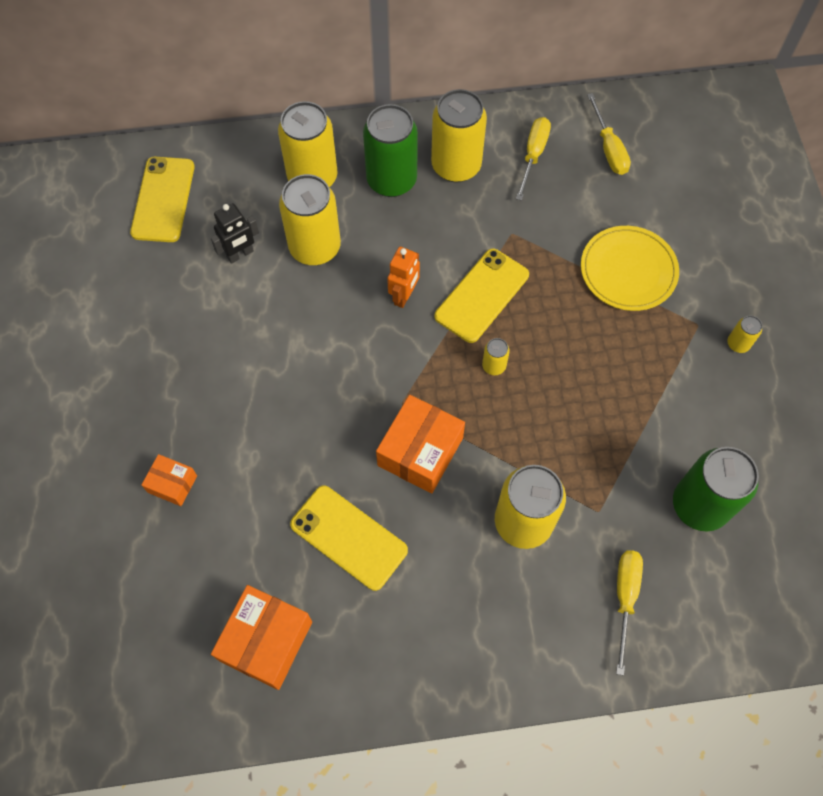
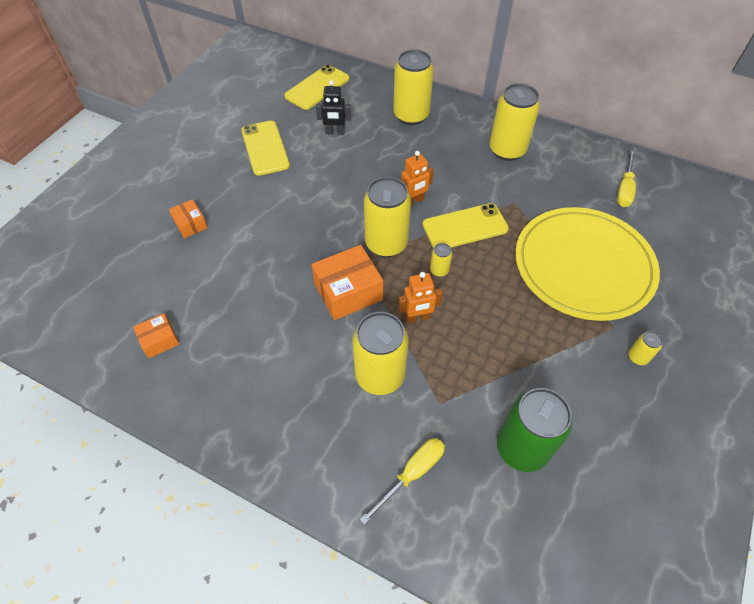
camera: 35 degrees right, 10 degrees down
orange box [211,585,312,690] -> orange box [133,313,179,358], size x0.56
yellow can [279,174,341,265] -> yellow can moved to [364,177,411,257]
yellow phone [290,485,408,591] -> yellow phone moved to [241,121,290,176]
green can [363,104,418,197] -> none
yellow screwdriver [516,117,551,201] -> none
yellow plate [581,226,679,311] -> yellow plate [515,207,660,321], size x1.71
none -> orange robot [398,272,443,323]

